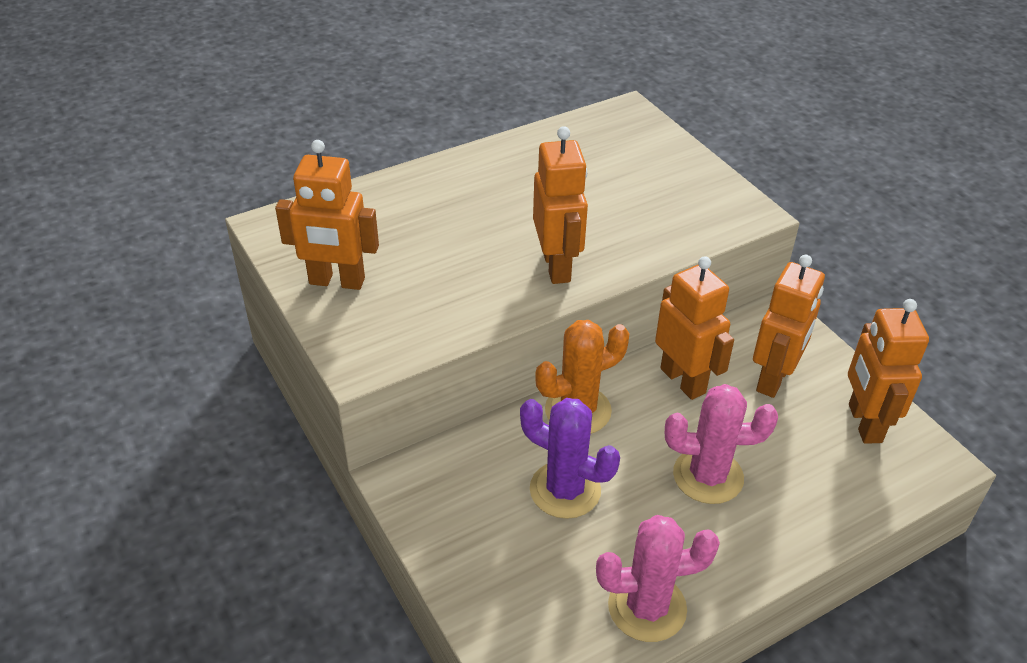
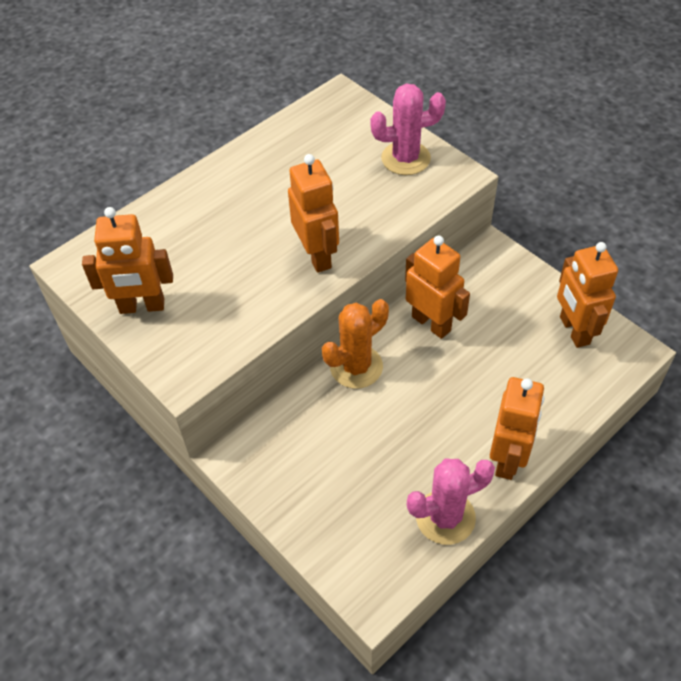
camera: 10 degrees left, 10 degrees up
purple cactus [520,398,620,519] -> none
pink cactus [665,384,778,504] -> pink cactus moved to [370,84,446,175]
orange robot [753,255,825,398] -> orange robot moved to [490,377,544,480]

